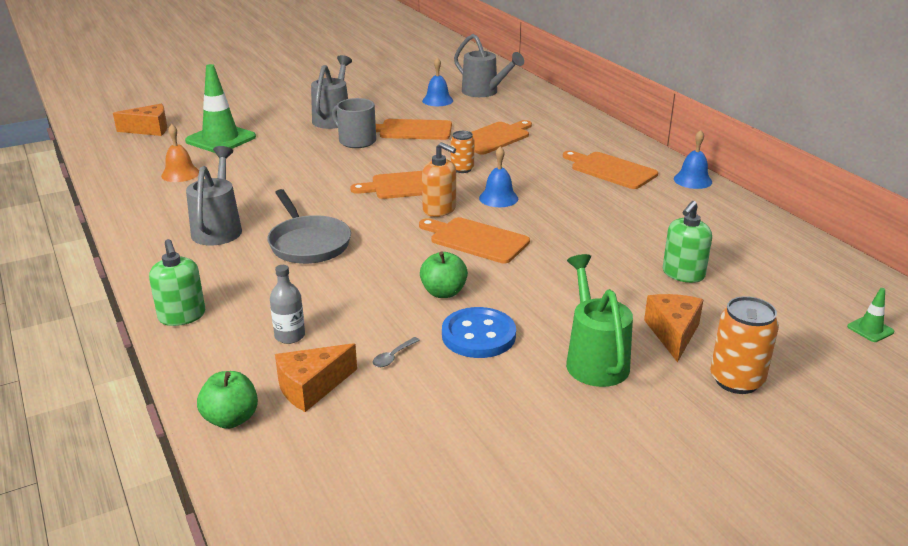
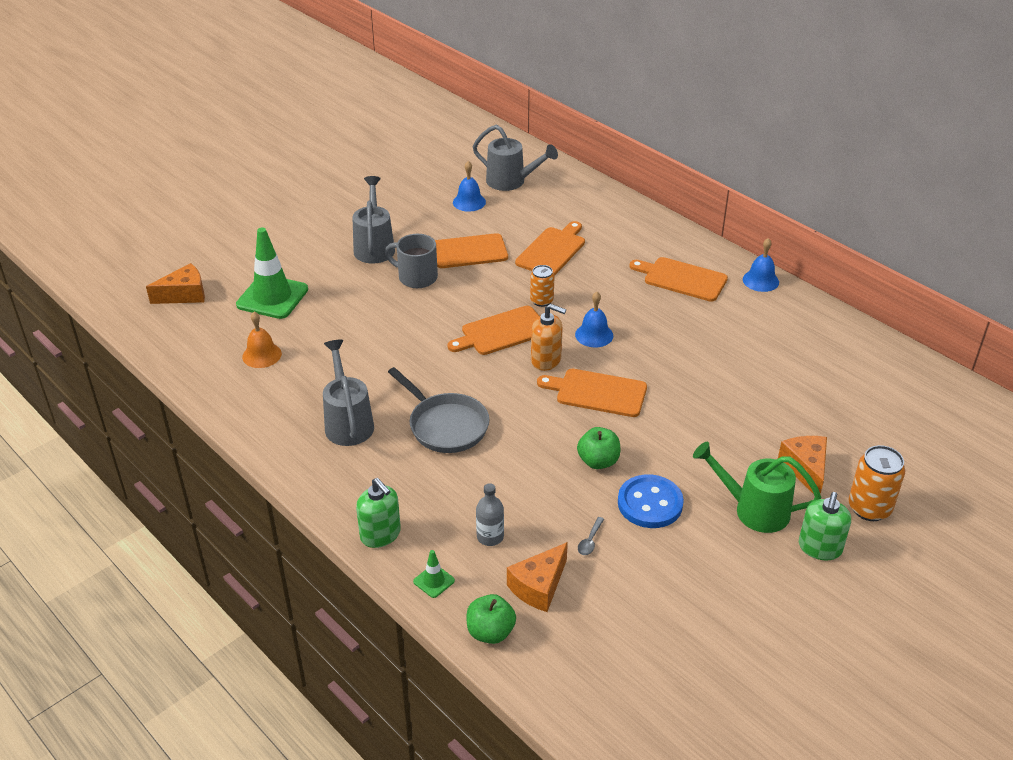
camera: 15 degrees left, 10 degrees up
green watering can [566,254,633,387] -> green watering can turned 45 degrees counterclockwise [693,442,821,533]
green soap dispenser [663,201,712,283] -> green soap dispenser moved to [799,492,851,561]
green traffic cone [847,288,894,342] -> green traffic cone moved to [413,550,455,598]

